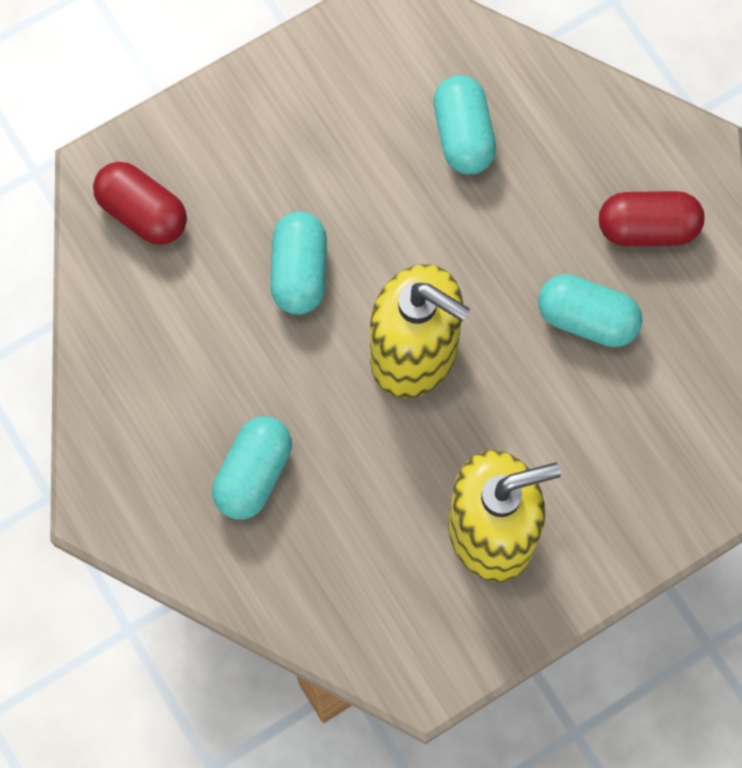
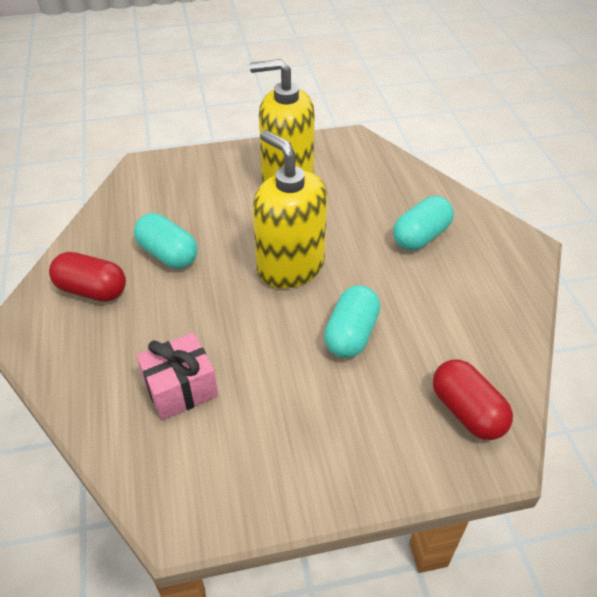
camera: 160 degrees left, 25 degrees down
turquoise capsule [433,75,496,175] -> pink gift [136,333,218,420]

